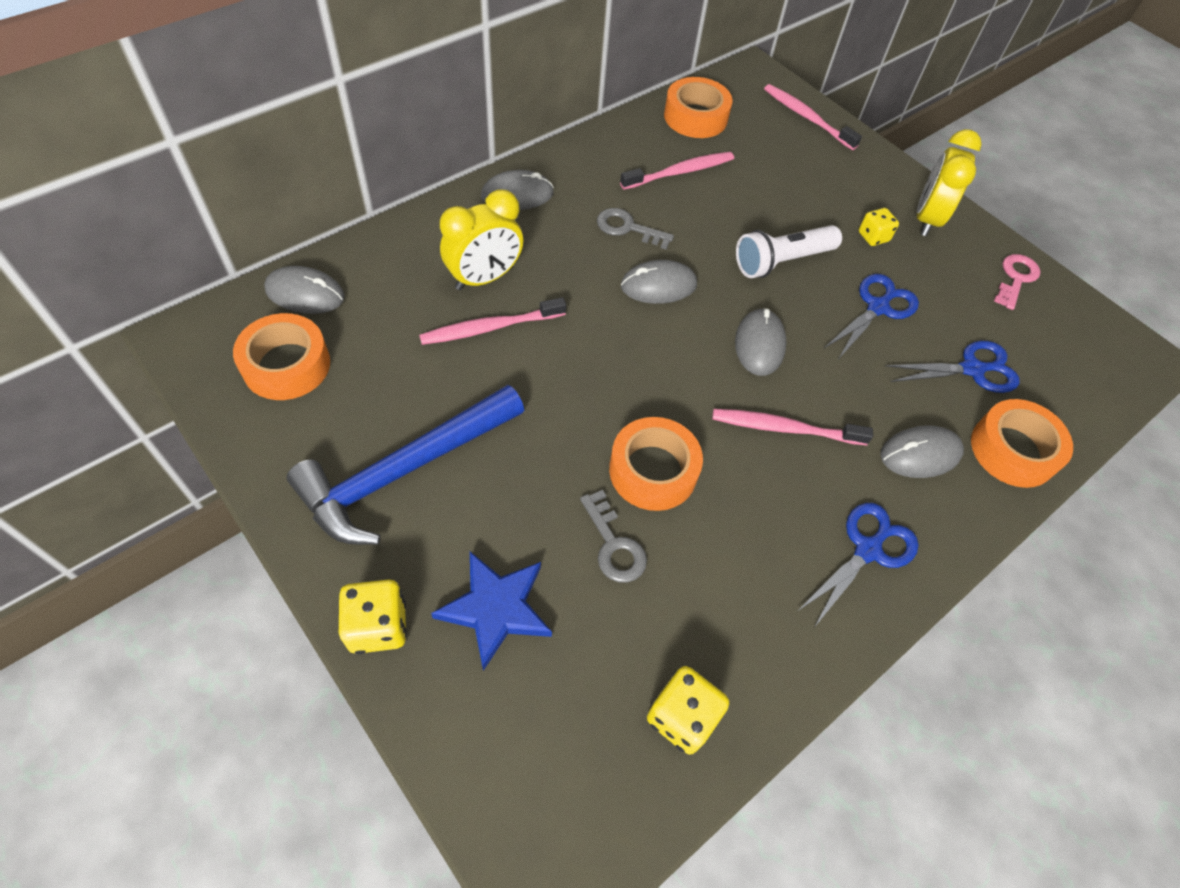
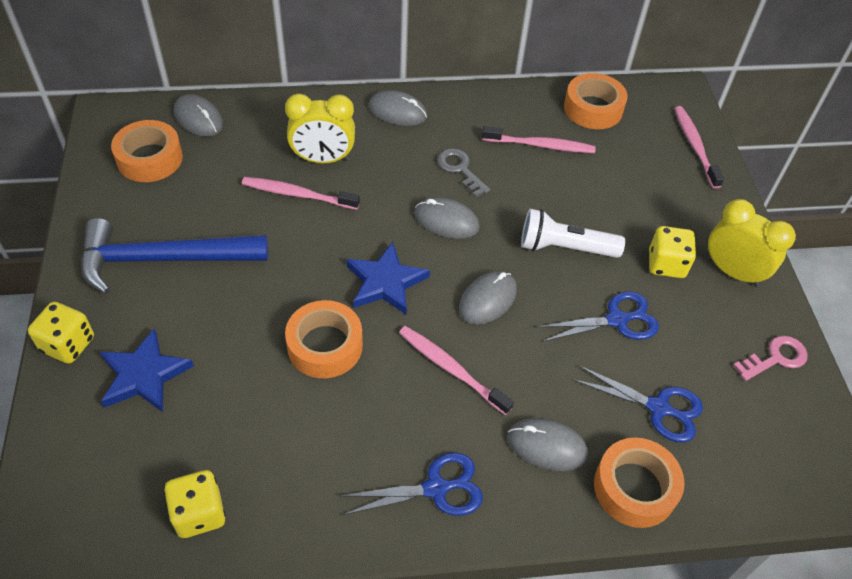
camera: 35 degrees right, 5 degrees down
grey key [580,490,647,583] -> none
yellow dice [859,208,899,246] -> yellow dice [649,226,696,278], size x1.51
yellow clock [917,129,982,236] -> yellow clock turned 75 degrees clockwise [708,199,796,287]
none -> blue star [346,242,430,315]

